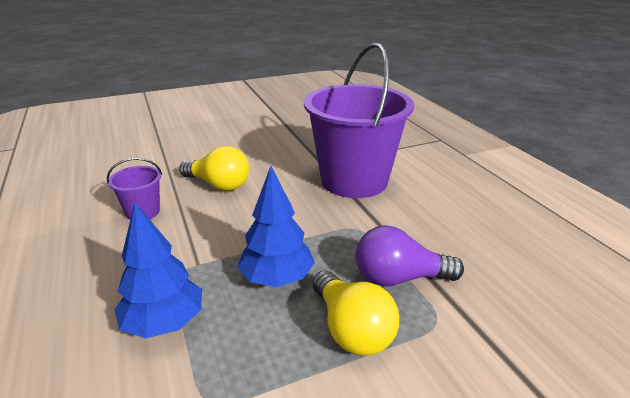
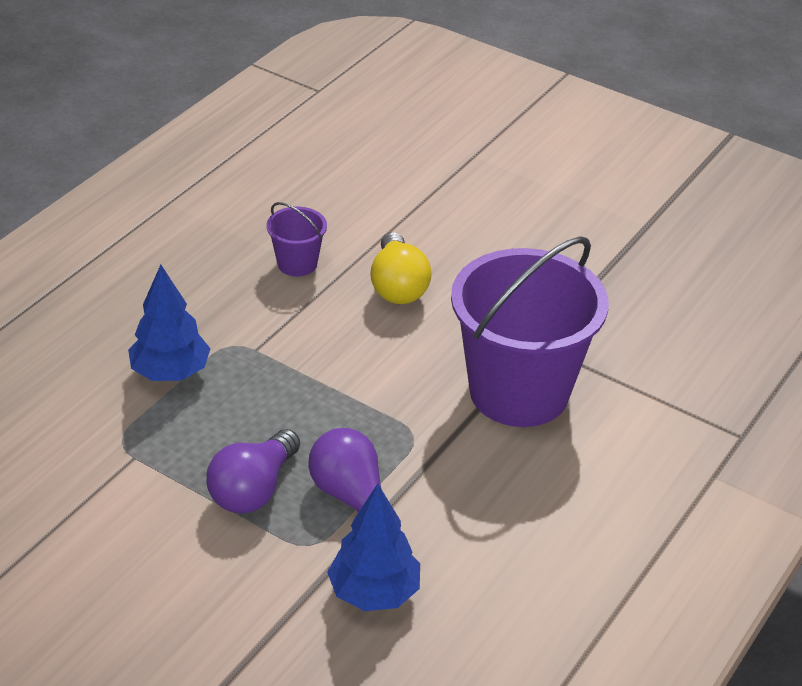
camera: 55 degrees right, 10 degrees up
blue tree [238,166,315,287] -> blue tree moved to [327,484,420,611]
yellow light bulb [312,270,399,356] -> purple light bulb [207,429,300,514]

